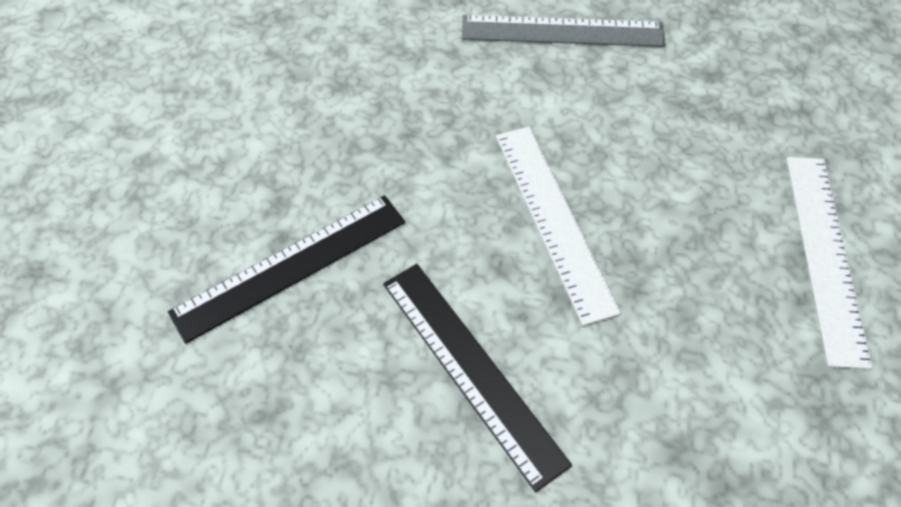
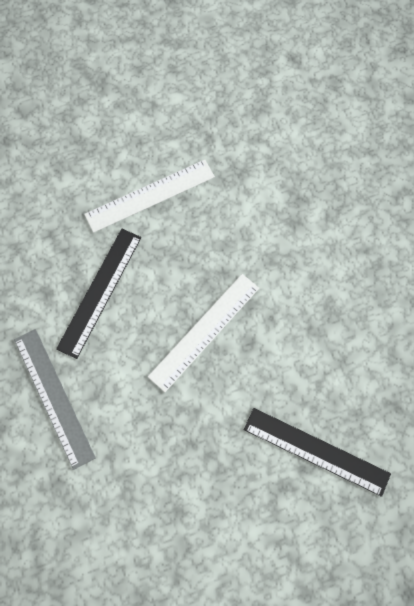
camera: 120 degrees left, 15 degrees up
black ruler [383,264,572,492] -> black ruler moved to [56,229,141,359]

